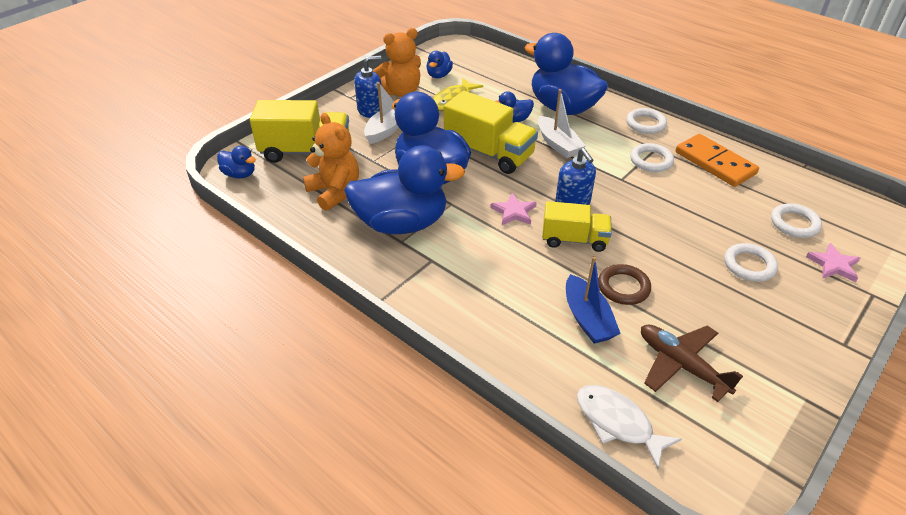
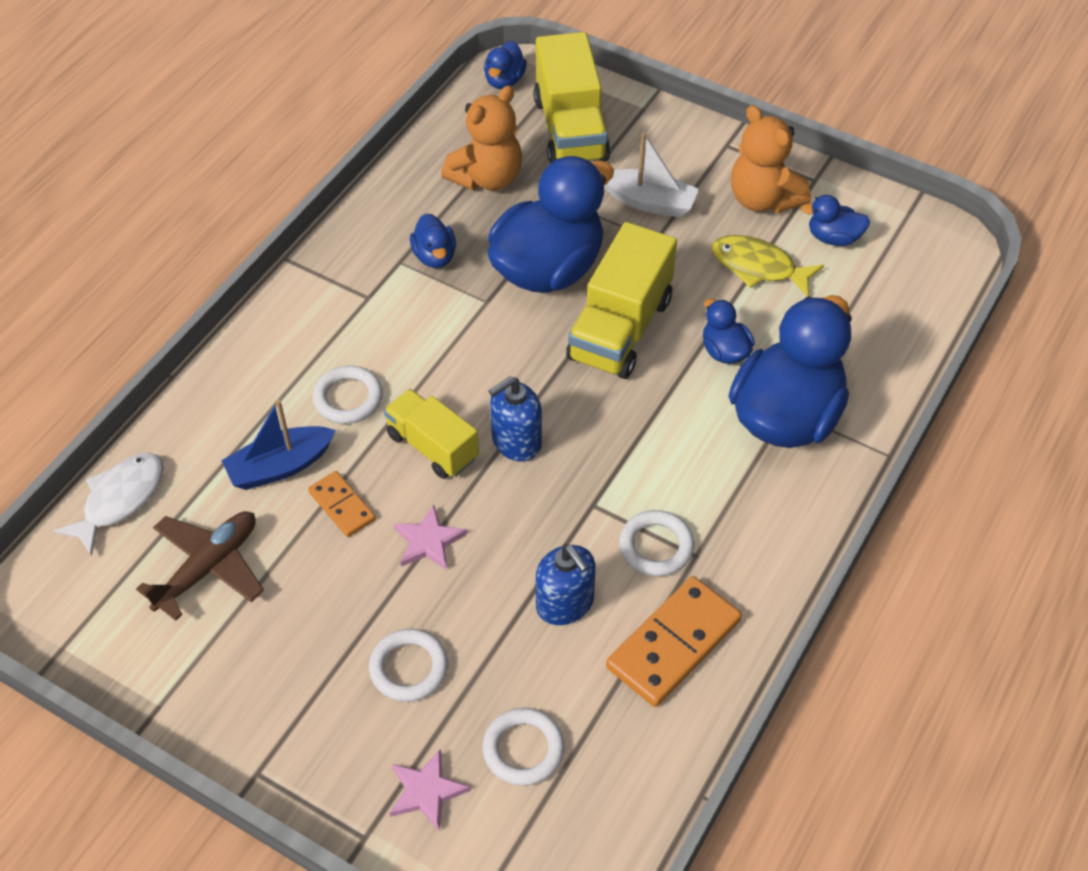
camera: 80 degrees right, 10 degrees up
blue duck [344,145,465,234] -> blue duck [410,213,456,268], size x0.44
blue soap dispenser [354,56,382,118] -> blue soap dispenser moved to [536,544,596,625]
pink star [490,193,537,225] -> pink star moved to [393,504,467,570]
white boat [538,89,586,158] -> none
yellow truck [542,201,612,252] -> yellow truck turned 135 degrees clockwise [384,389,479,479]
brown ring [598,264,651,305] -> orange domino [308,471,376,537]
white ring [626,108,667,134] -> white ring moved to [313,366,383,424]

